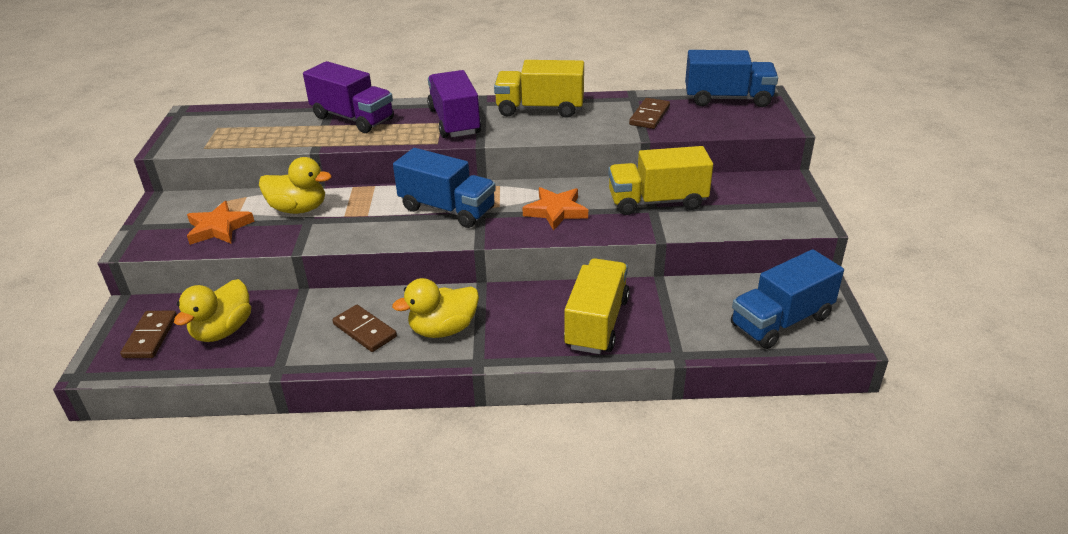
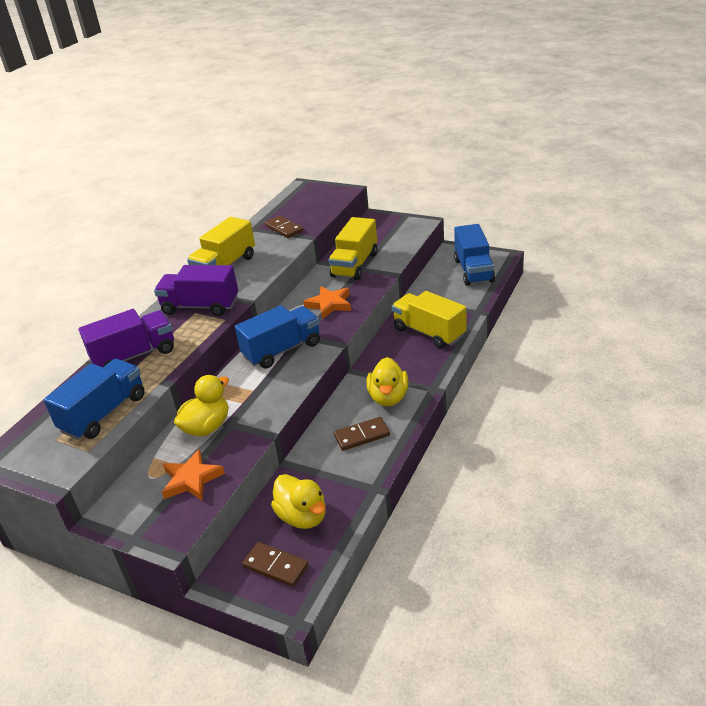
camera: 60 degrees left, 0 degrees up
blue truck [685,50,778,107] -> blue truck moved to [44,359,145,440]

